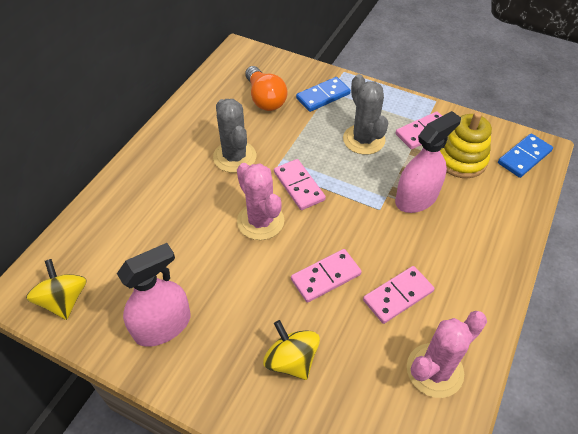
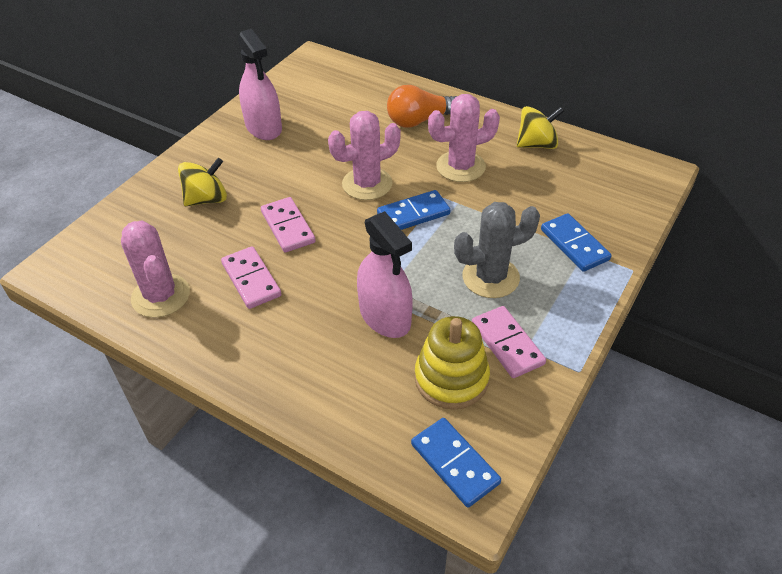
camera: 95 degrees right, 5 degrees down
yellow spinning top [26,259,87,320] -> yellow spinning top moved to [517,106,564,149]
grey cactus [213,99,256,173] -> pink cactus [428,94,500,182]
orange light bulb [245,66,287,111] -> orange light bulb moved to [387,85,457,128]
pink domino [274,159,326,210] -> blue domino [377,190,450,230]

